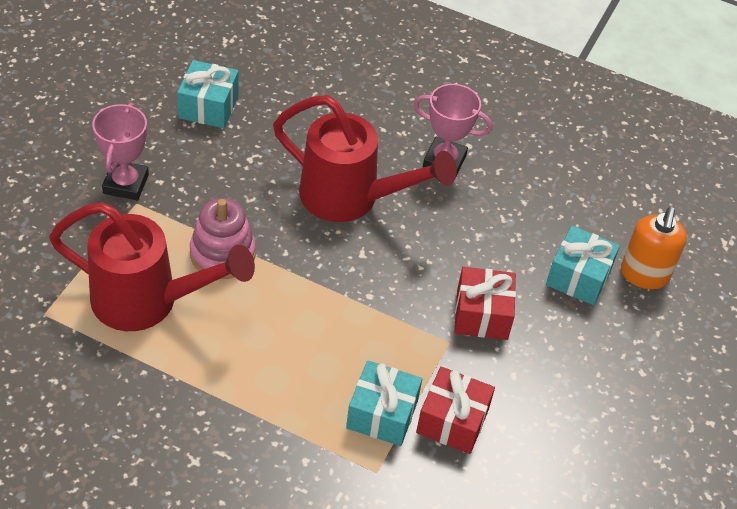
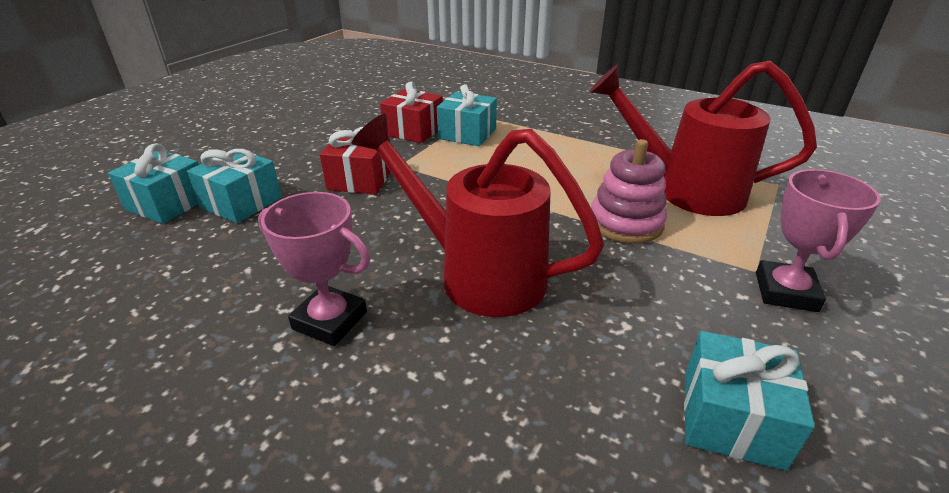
camera: 170 degrees left, 15 degrees down
orange soap dispenser [621,207,687,289] -> turquoise gift [108,143,199,224]

